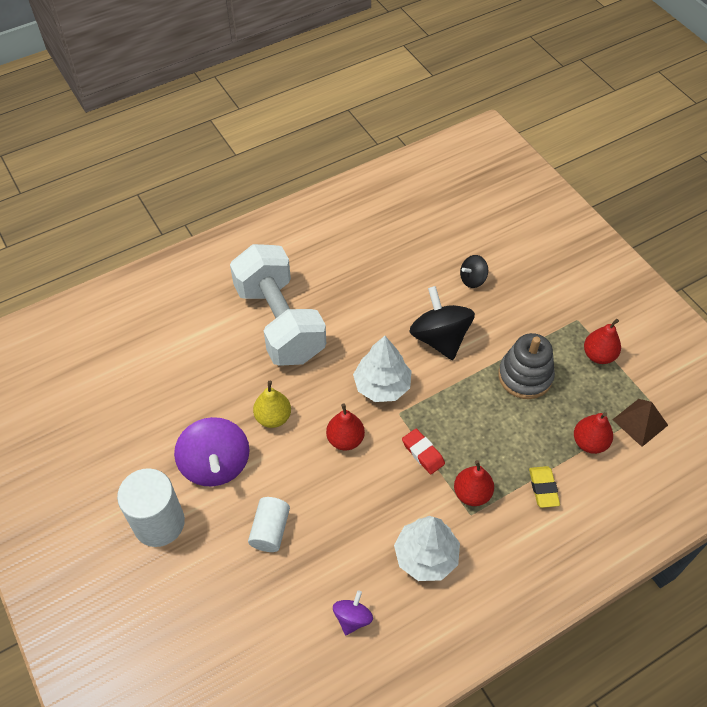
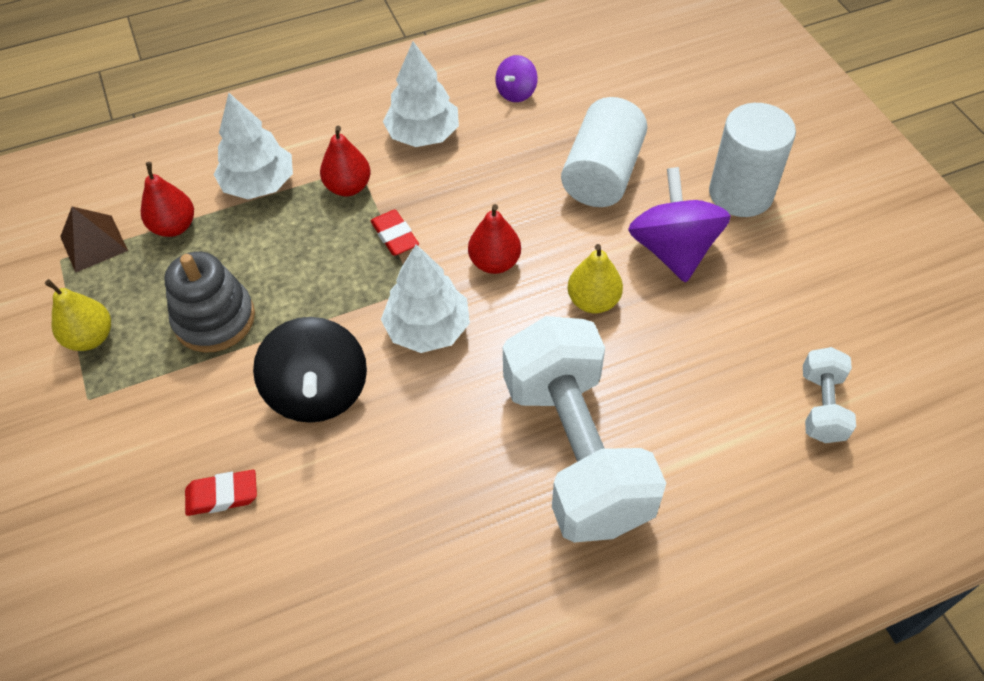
camera: 170 degrees left, 0 degrees up
white cylinder [248,497,290,552] -> white cylinder [561,97,647,207], size x1.63
black spinning top [460,255,488,288] -> red eraser [185,470,257,516]
yellow eraser [529,466,560,508] -> white tree [214,93,293,199]
red pear [584,319,621,364] -> yellow pear [45,279,111,351]
none -> white dumbbell [803,347,856,443]

